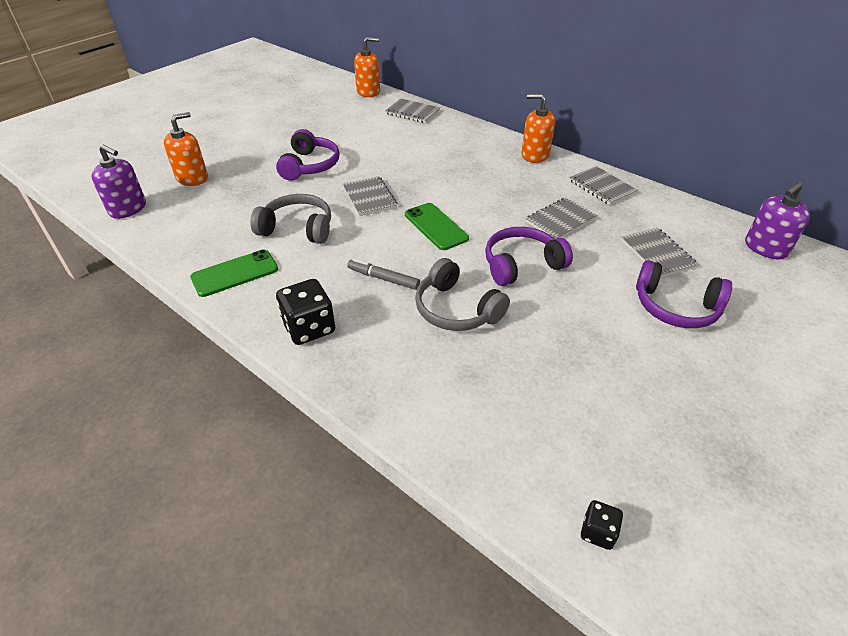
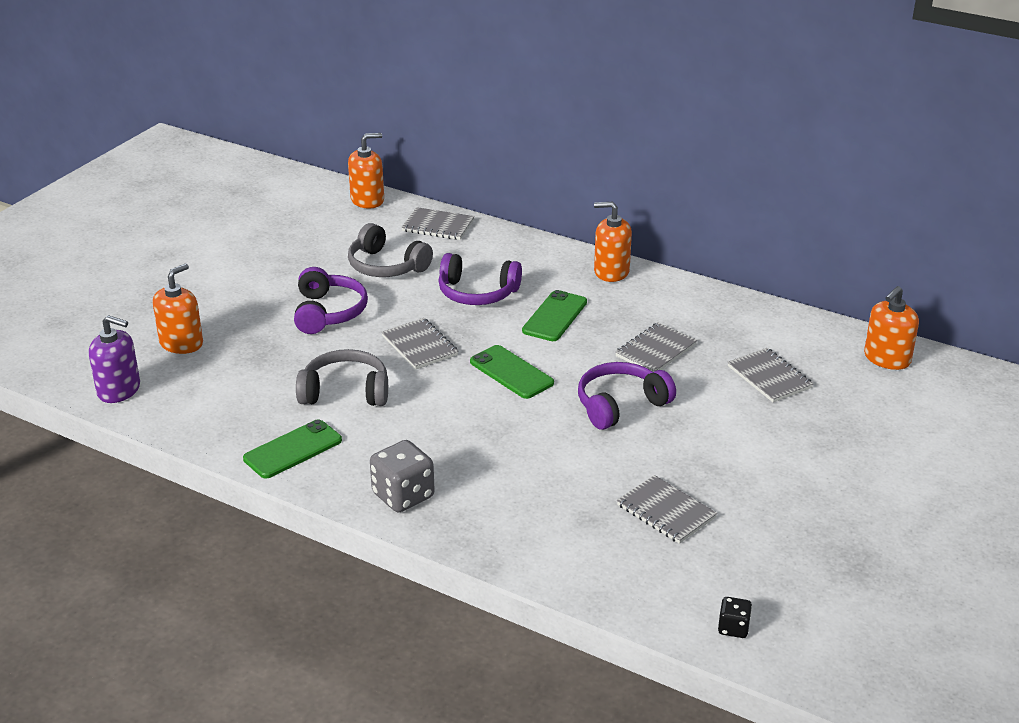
camera: 10 degrees left, 10 degrees down
black dice [276,279,335,345] -> grey dice [370,440,435,512]
grey marker [347,259,420,290] -> none
grey headphones [415,258,510,331] -> grey headphones moved to [348,223,433,277]
grey notebook [569,166,638,205] -> grey notebook moved to [617,475,717,544]
purple headphones [636,260,732,328] -> purple headphones moved to [438,253,522,305]
purple soap dispenser [745,182,810,259] -> orange soap dispenser [864,286,919,370]
none -> green phone [522,290,587,341]

